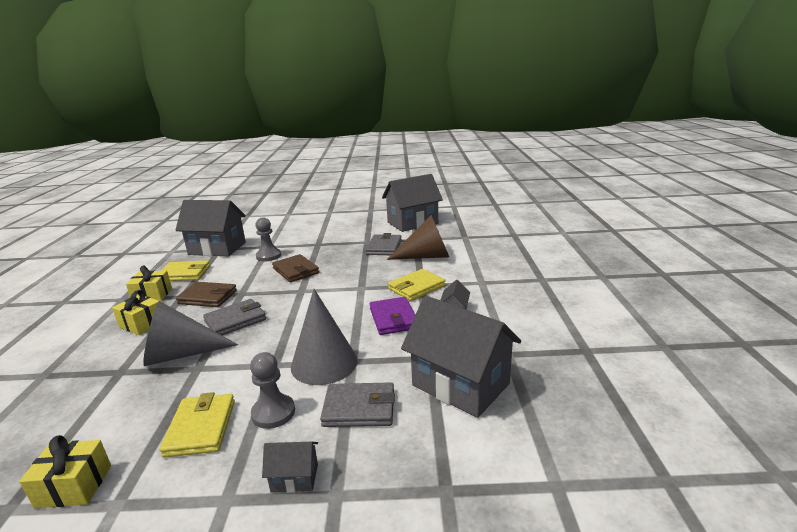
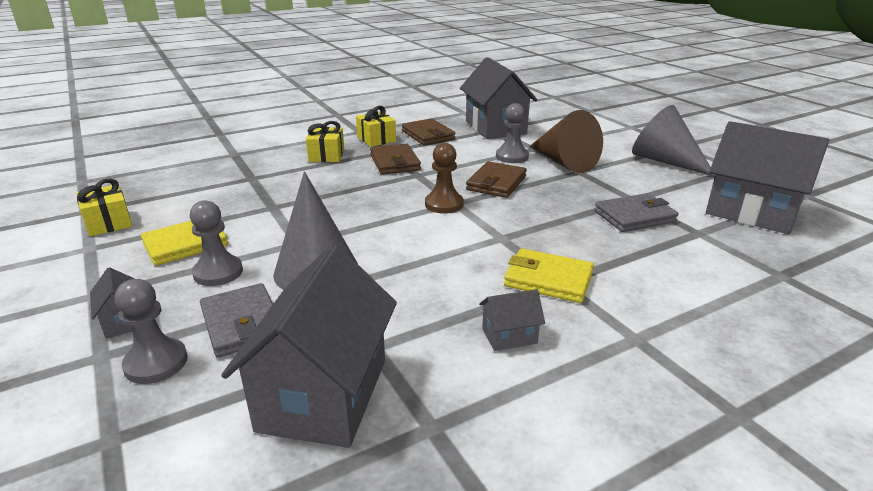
camera: 60 degrees right, 5 degrees up
grey cone [143,301,238,366] -> grey cone moved to [632,105,715,177]
yellow wallet [161,260,210,281] -> brown wallet [402,119,455,145]
grey wallet [203,299,266,335] -> none
purple wallet [370,297,415,335] -> none
brown cone [387,215,449,260] -> brown cone moved to [529,110,603,173]
none -> grey pawn [114,279,188,384]
none -> brown pawn [425,143,464,214]

